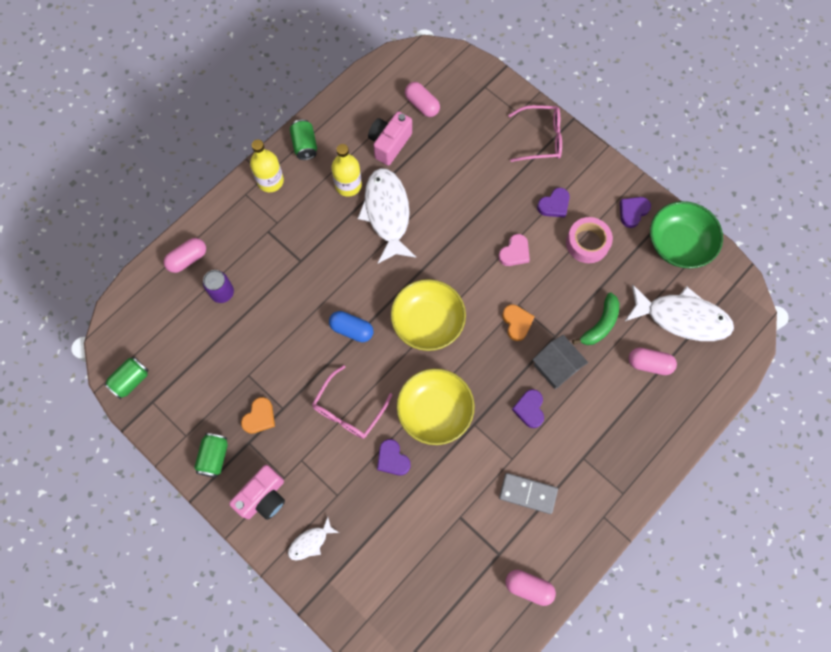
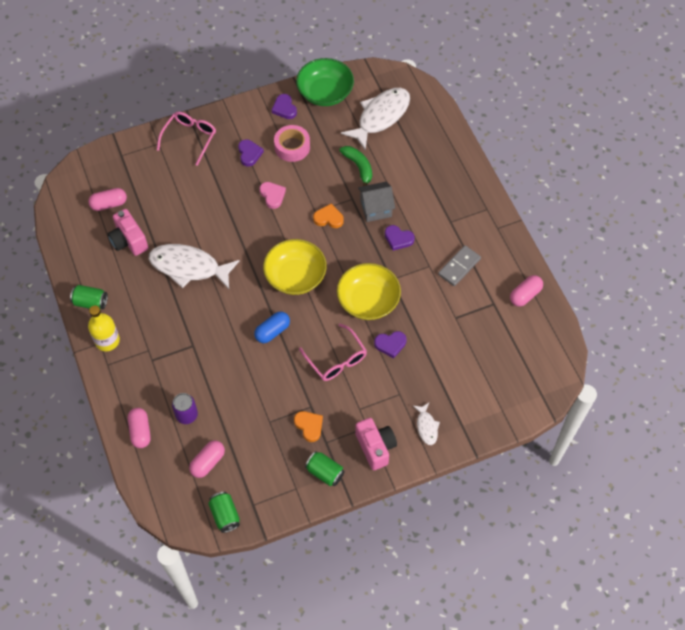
camera: 65 degrees left, 10 degrees down
yellow bottle [331,144,362,197] -> none
pink capsule [629,348,677,375] -> pink capsule moved to [189,440,225,478]

